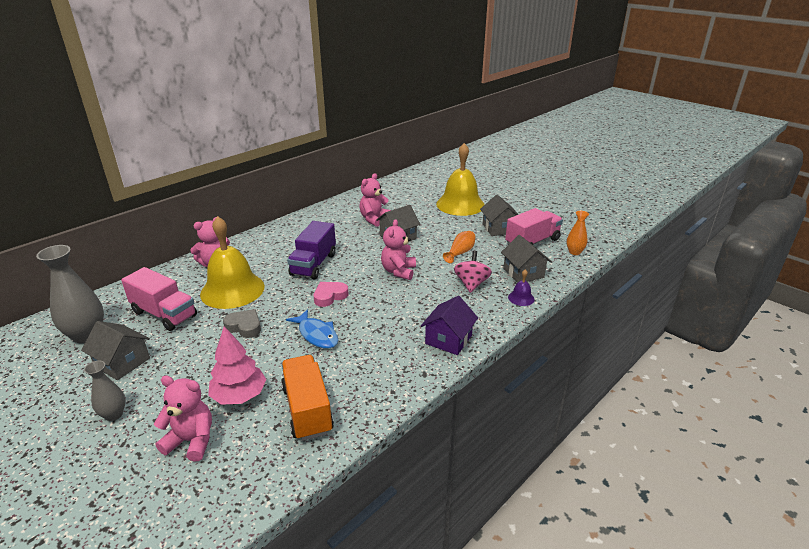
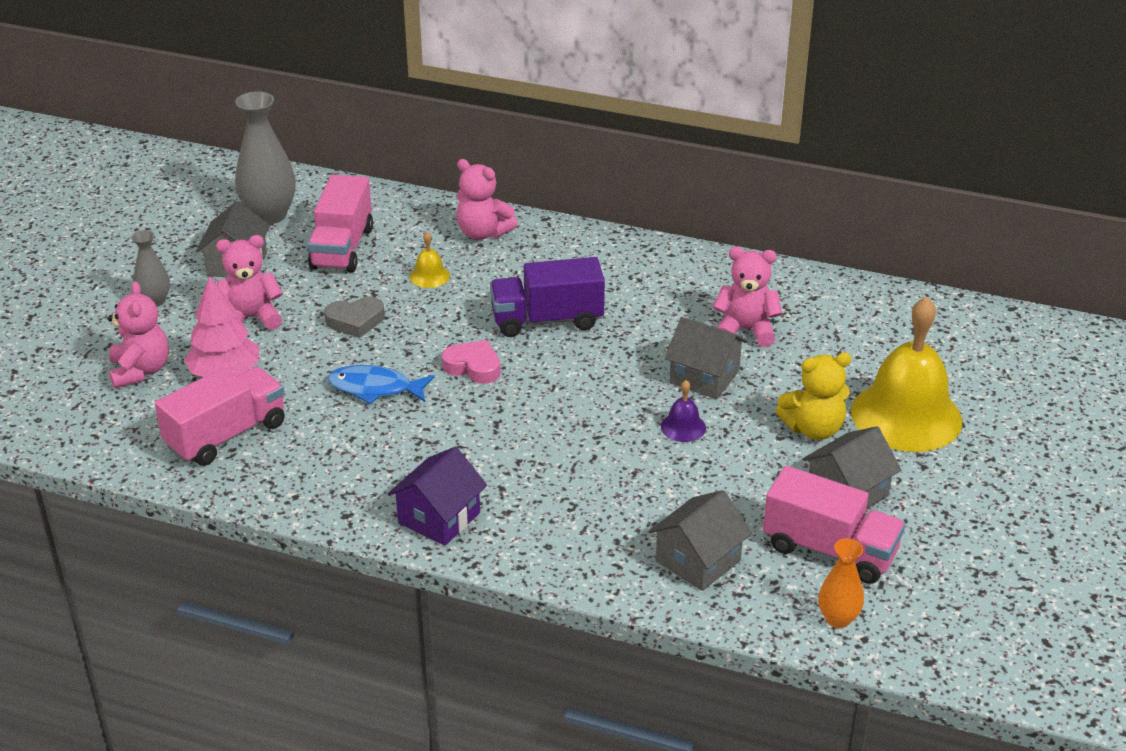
camera: 65 degrees right, 5 degrees up
yellow bell [200,216,265,309] -> yellow bell [410,232,450,288], size x0.41
grey heart [223,309,261,338] -> grey heart turned 75 degrees clockwise [324,297,385,338]
orange truck [281,355,334,441] -> pink truck [155,367,285,466]
blue fish [286,309,338,349] -> blue fish turned 75 degrees clockwise [328,365,435,404]
pink teddy bear [381,219,416,280] -> pink teddy bear moved to [216,235,283,330]
purple house [421,296,478,355] -> purple house turned 60 degrees counterclockwise [387,447,487,546]
orange vase [443,231,476,263] -> none
pink spinning top [454,251,492,293] -> none
purple bell [508,269,535,306] -> purple bell moved to [661,380,706,442]
none -> yellow teddy bear [776,353,851,440]

